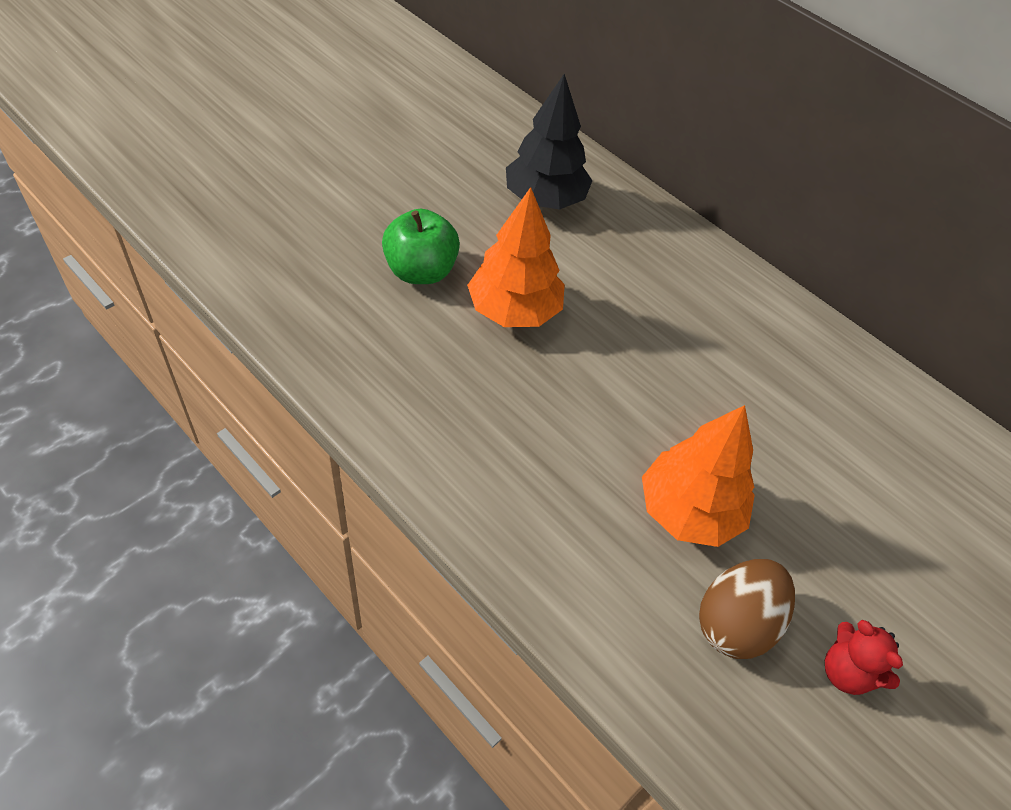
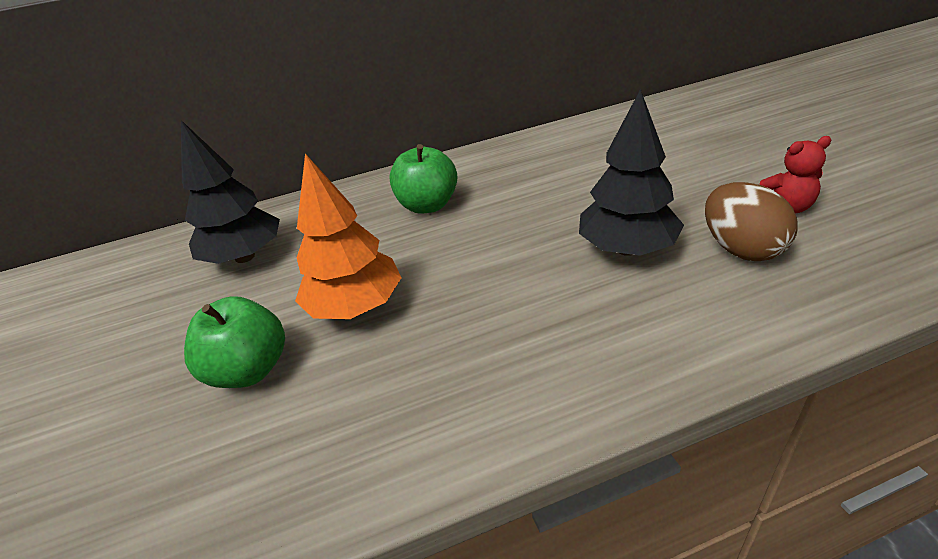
camera: 55 degrees left, 15 degrees down
orange tree [642,405,755,547] -> black tree [579,89,684,256]
none -> green apple [389,144,458,214]

